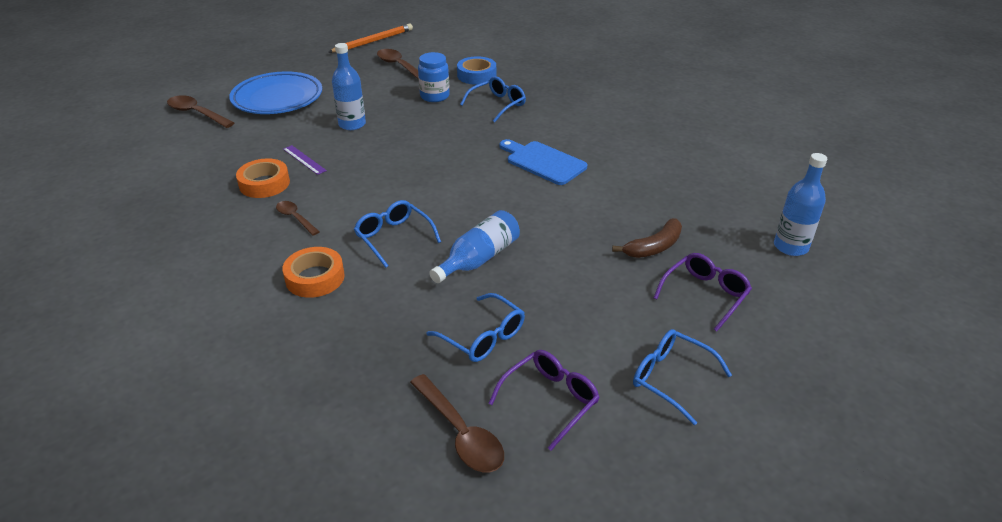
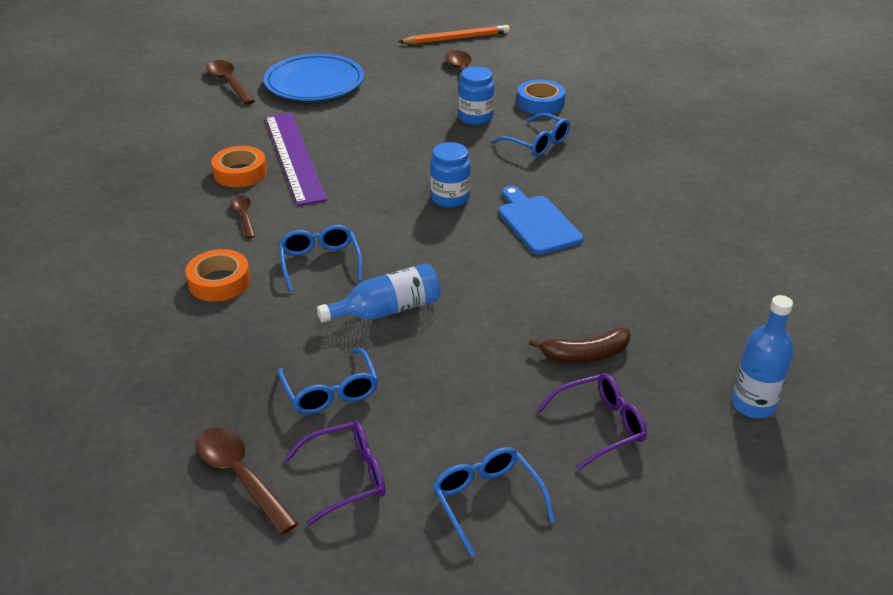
camera: 25 degrees right, 0 degrees up
purple ruler [283,145,327,175] -> purple ruler [265,113,327,206], size x2.44
blue bottle [332,43,366,130] -> none
brown spoon [410,374,504,472] -> brown spoon turned 150 degrees clockwise [196,427,298,535]
blue glasses [460,76,526,122] -> blue glasses turned 60 degrees clockwise [492,113,570,157]
none -> blue jar [430,142,471,208]

